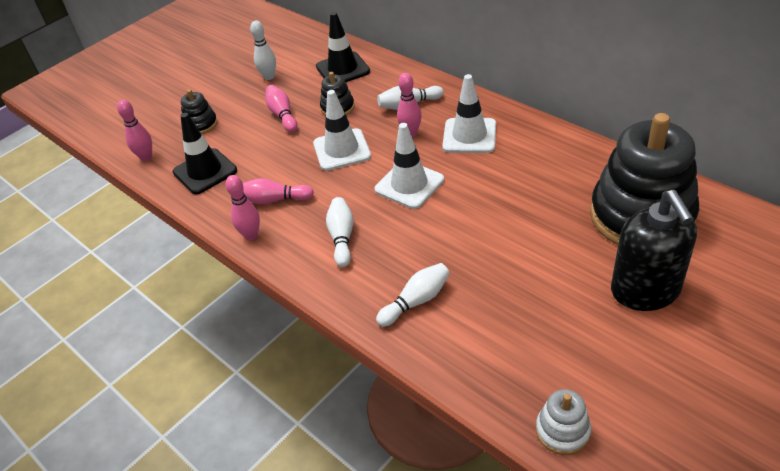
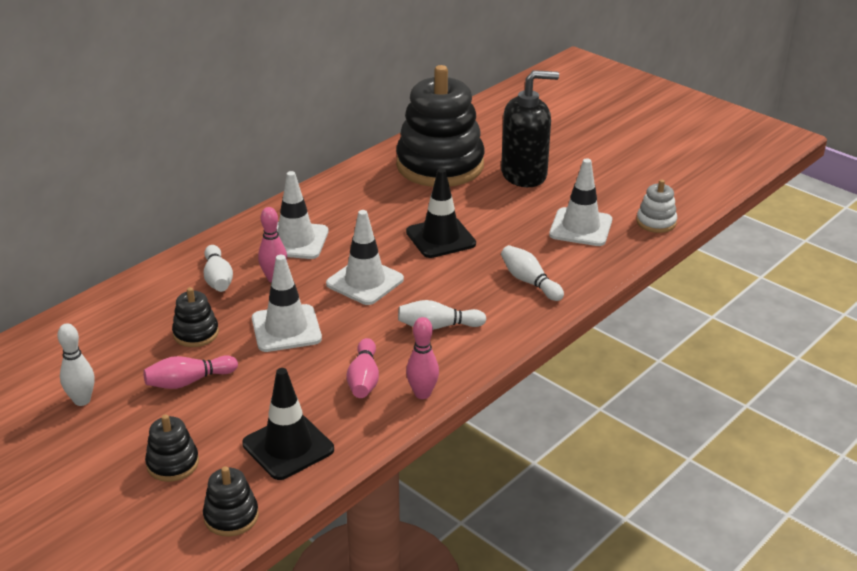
camera: 95 degrees left, 10 degrees down
pink bowling pin [117,100,152,161] -> black stacking toy [203,466,259,537]
black traffic cone [316,12,370,82] -> black traffic cone moved to [406,168,476,258]
none -> white traffic cone [549,159,612,246]

